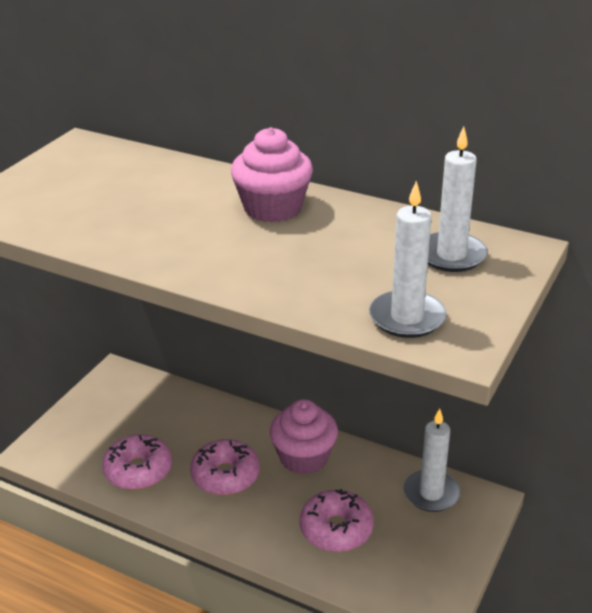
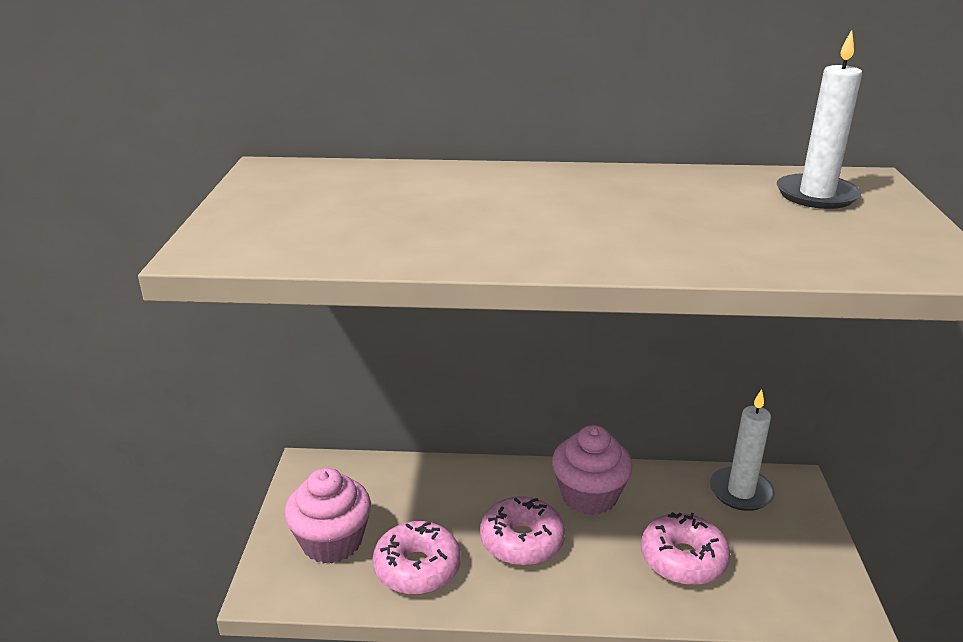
camera: 25 degrees left, 5 degrees down
pink cupcake [231,127,313,223] -> pink cupcake moved to [284,468,371,563]
white candle [369,181,447,338] -> none

